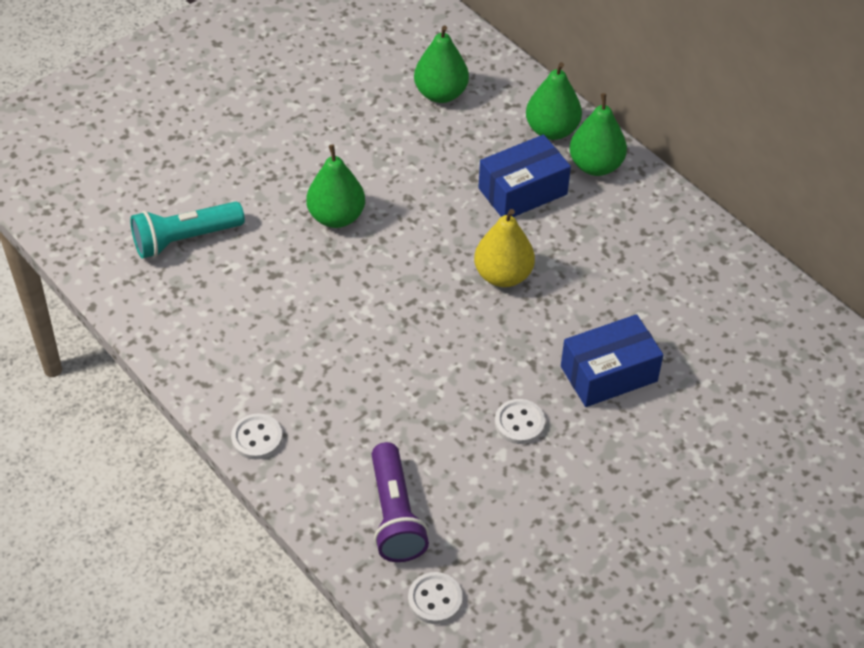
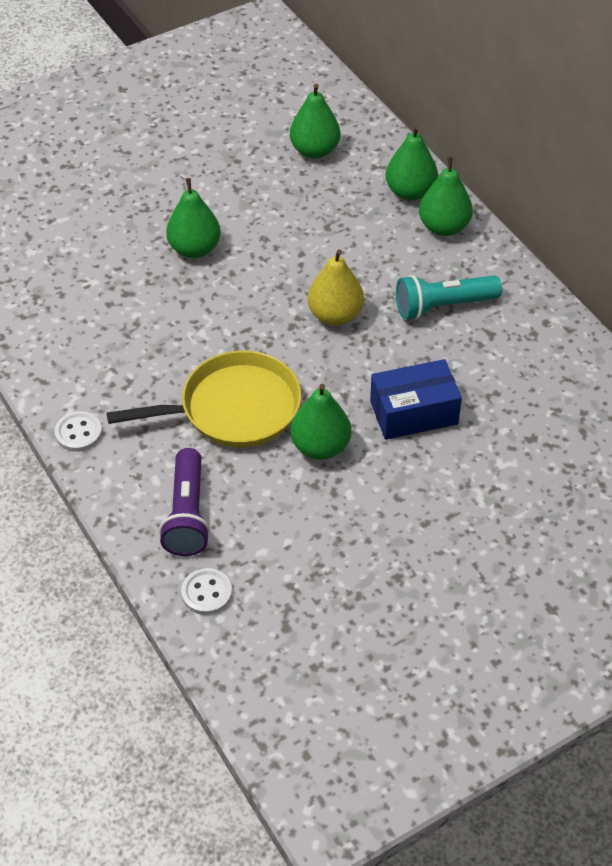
camera: 10 degrees right, 0 degrees up
turquoise flashlight [130,202,245,258] -> turquoise flashlight moved to [396,275,502,320]
blue box [478,135,571,217] -> none
white button [495,399,545,444] -> green pear [291,384,351,460]
none -> yellow pan [106,351,301,447]

